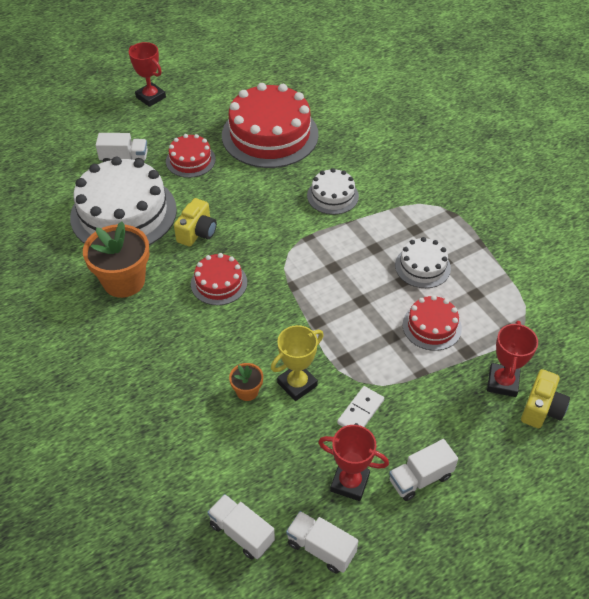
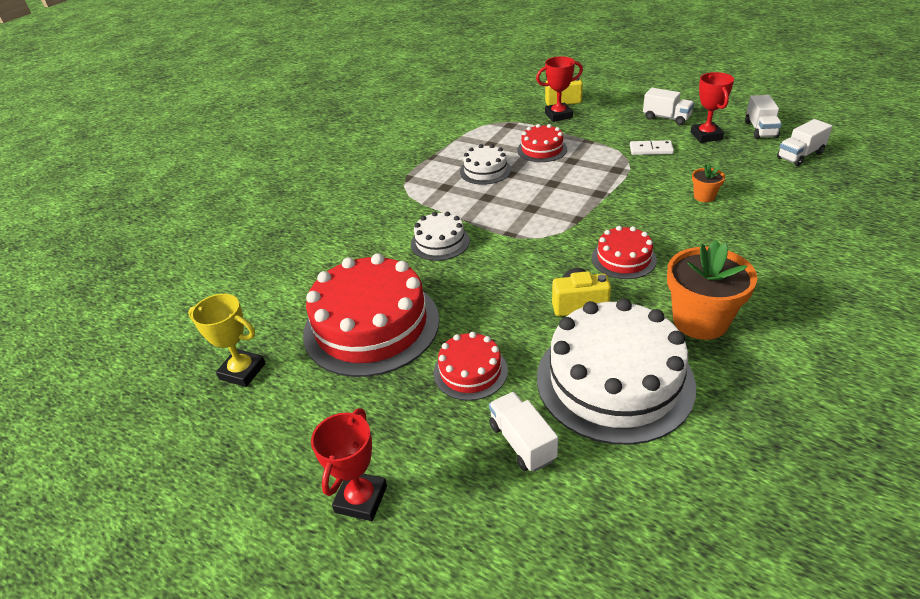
camera: 115 degrees left, 10 degrees down
white truck [207,494,275,559] -> white truck turned 45 degrees clockwise [777,119,832,166]
yellow trophy [271,325,324,401] -> yellow trophy moved to [188,294,266,387]

